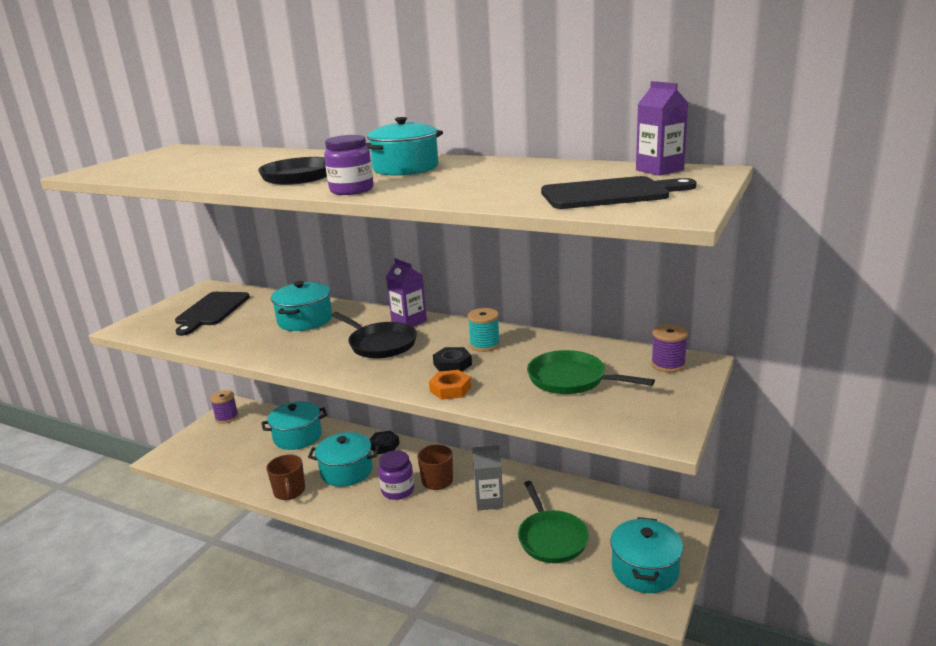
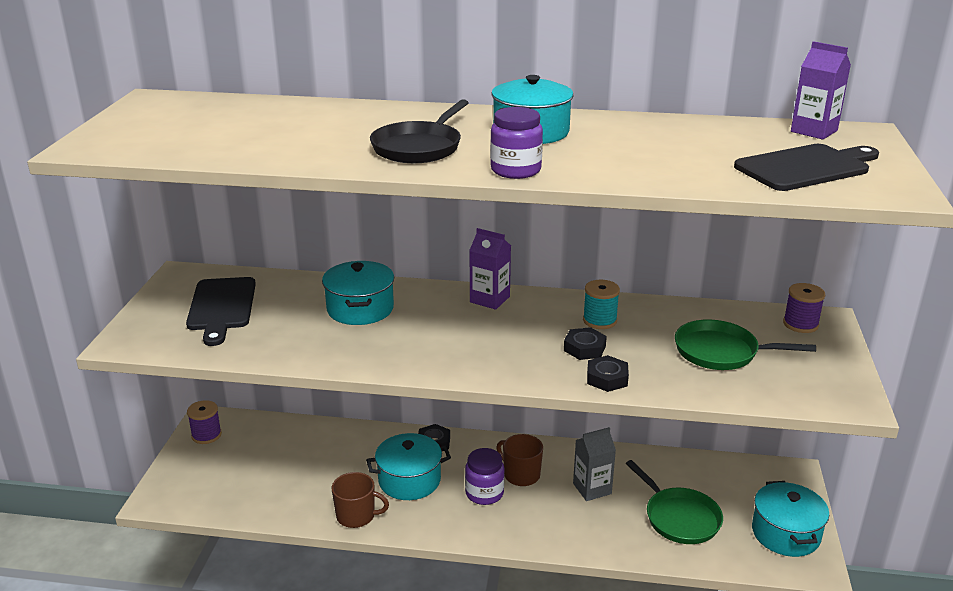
camera: 20 degrees left, 5 degrees up
turquoise pot [261,401,327,450] -> none
brown mug [266,454,305,500] -> brown mug turned 45 degrees counterclockwise [332,472,389,528]
black pan [332,312,417,358] -> none
orange nut [429,370,471,400] -> black nut [587,355,629,392]

